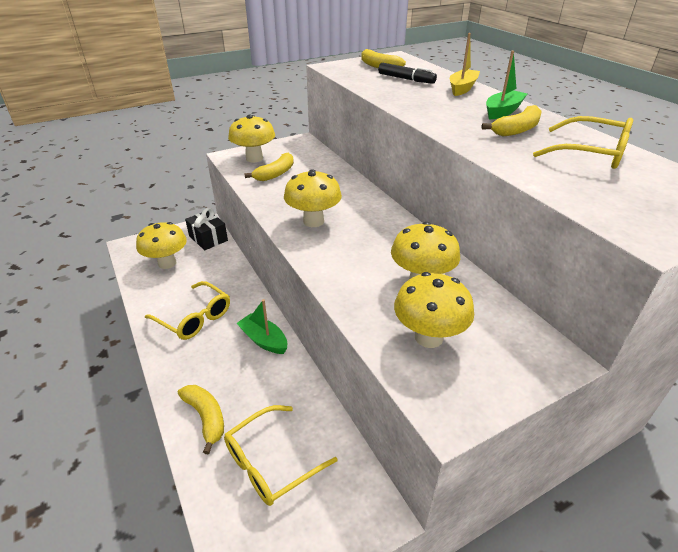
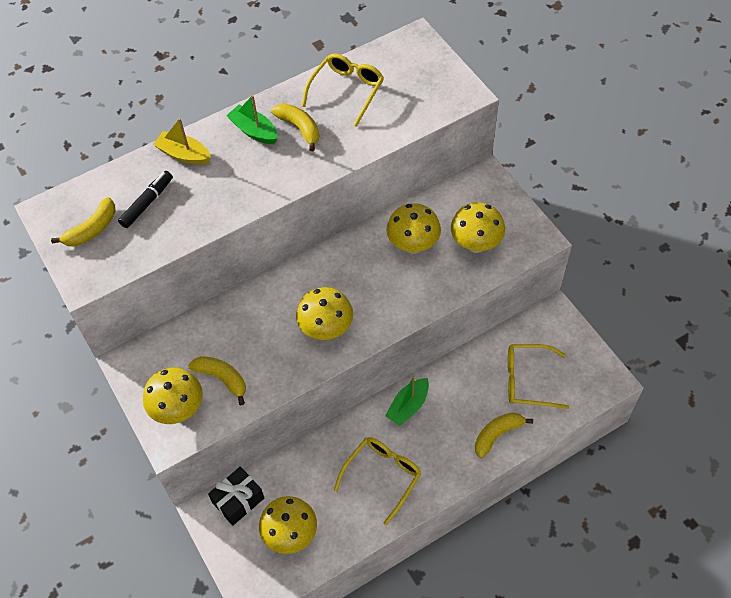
camera: 90 degrees left, 20 degrees up
yellow glasses [224,405,338,506] -> yellow glasses turned 135 degrees clockwise [508,344,569,409]

